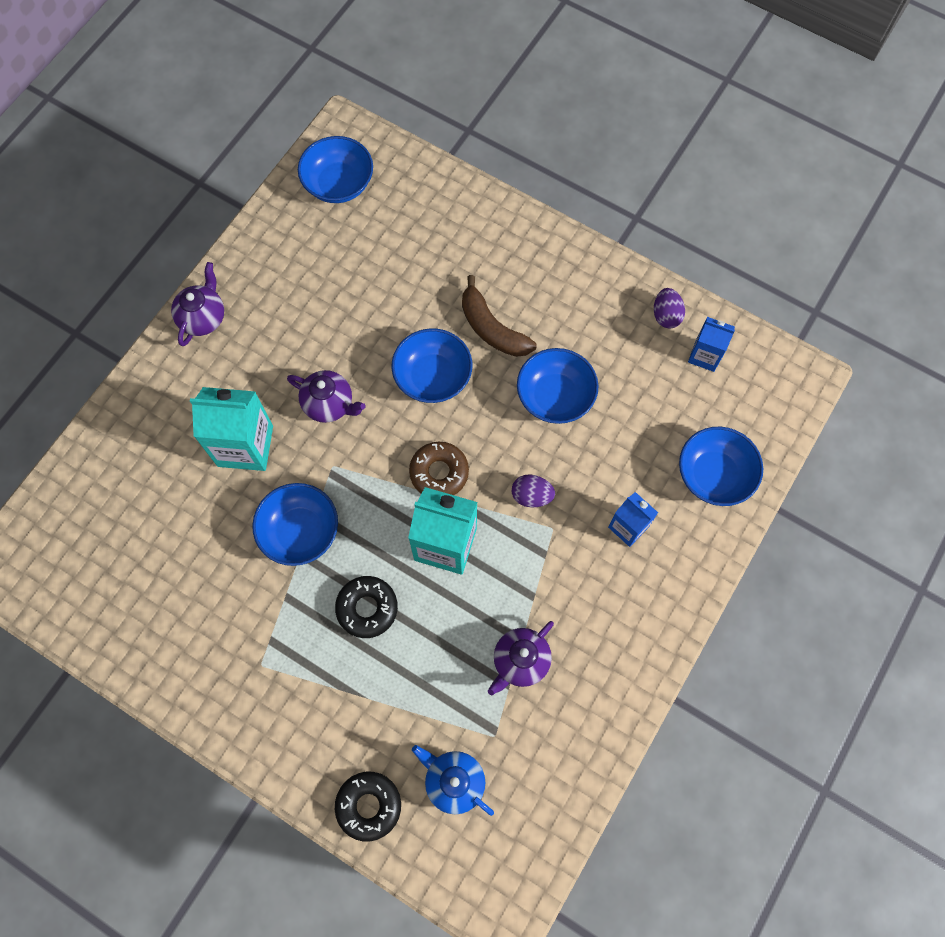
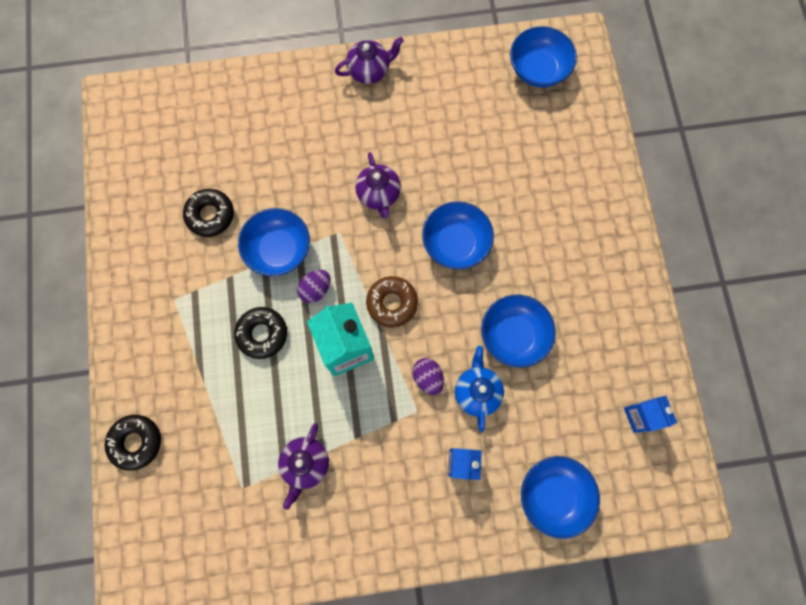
camera: 50 degrees right, 5 degrees up
turquoise carton [190,387,273,471] -> none
blue teapot [412,745,494,816] -> blue teapot moved to [455,346,504,432]
brown banana [462,275,537,357] -> none
purple teapot [488,621,554,695] -> purple teapot turned 75 degrees counterclockwise [278,423,329,510]
purple egg [654,288,685,328] -> purple egg moved to [297,270,330,303]
none -> black donut [183,189,234,237]

